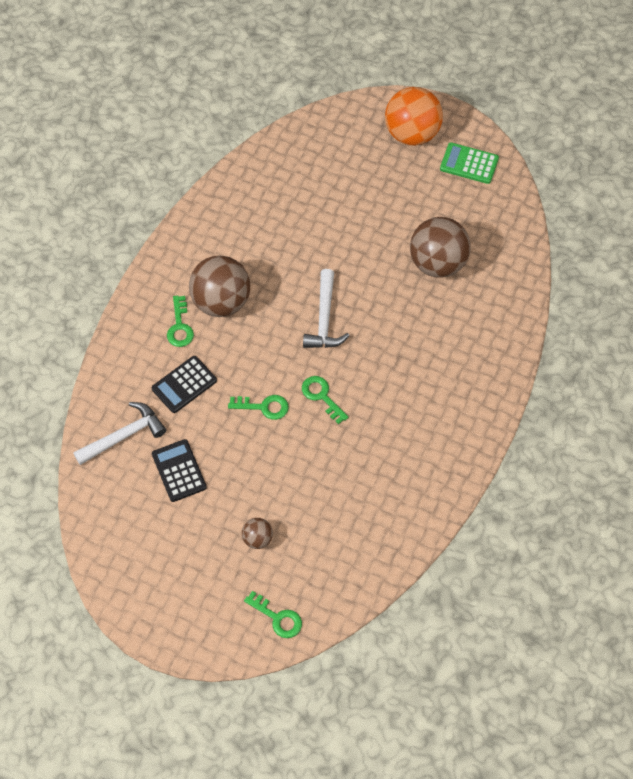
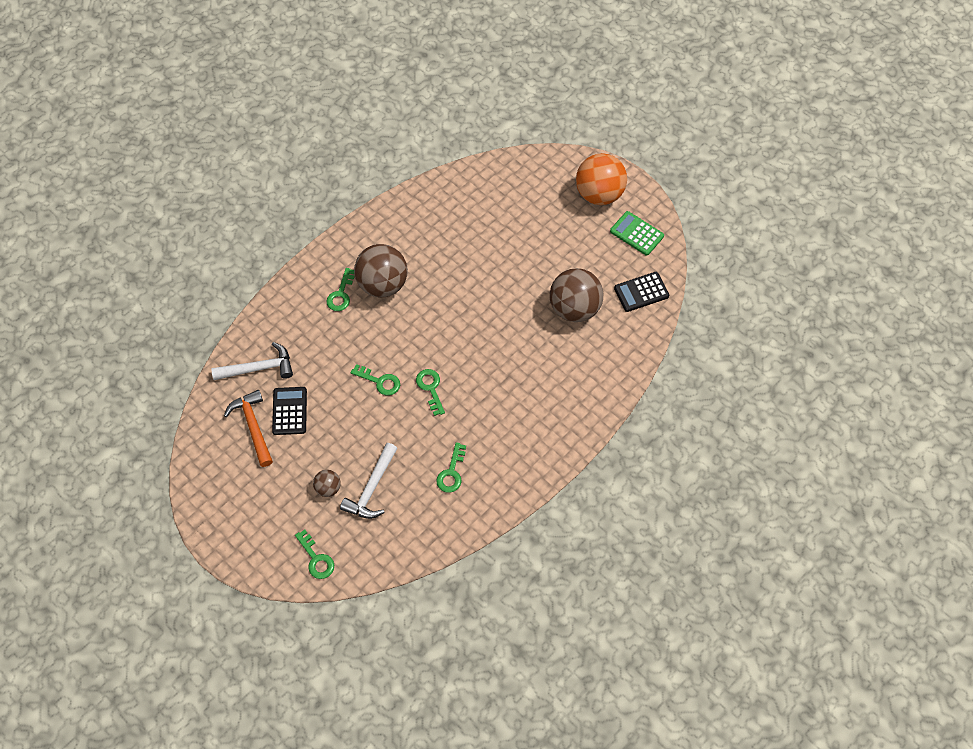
camera: 20 degrees right, 0 degrees up
black calculator [152,356,217,413] -> black calculator moved to [614,272,669,312]
white hammer [303,269,350,348] -> white hammer moved to [340,443,398,519]
none -> orange hammer [224,390,273,467]
none -> green key [436,442,466,493]

